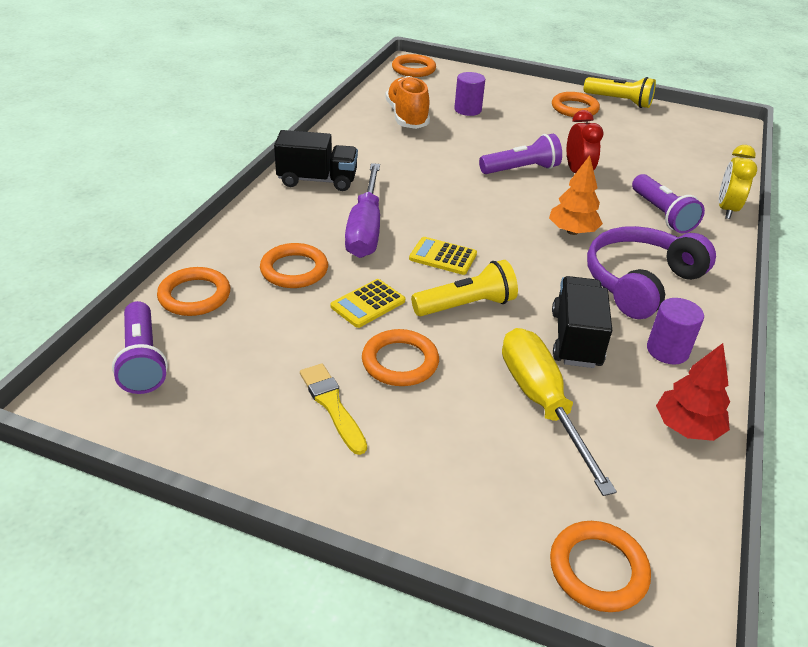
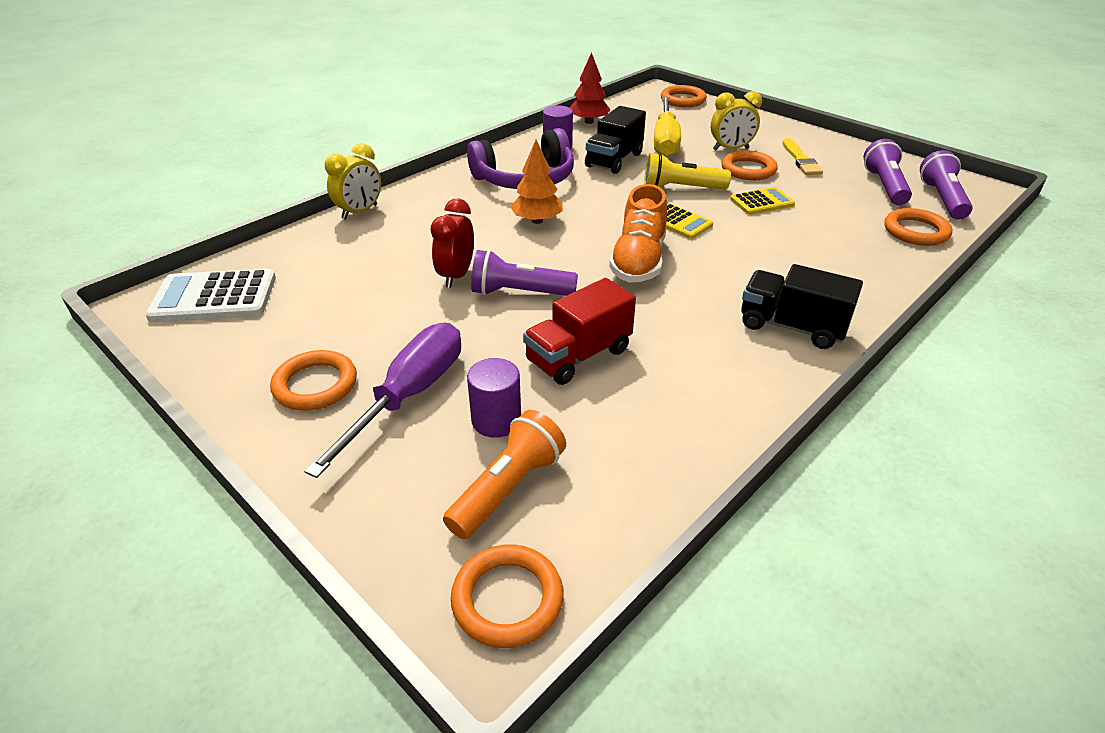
camera: 155 degrees left, 0 degrees up
orange ring [260,243,328,288] -> none
purple screwdriver [345,163,380,258] -> purple screwdriver moved to [304,323,461,478]
orange shoe [385,76,430,129] -> orange shoe moved to [609,184,667,283]
yellow flashlight [584,77,656,108] -> none
purple flashlight [632,174,705,233] -> purple flashlight moved to [864,139,912,205]
none -> white calculator [145,269,276,322]
none -> orange flashlight [443,410,566,539]
none -> red truck [523,278,636,385]
none -> yellow clock [711,91,762,151]

